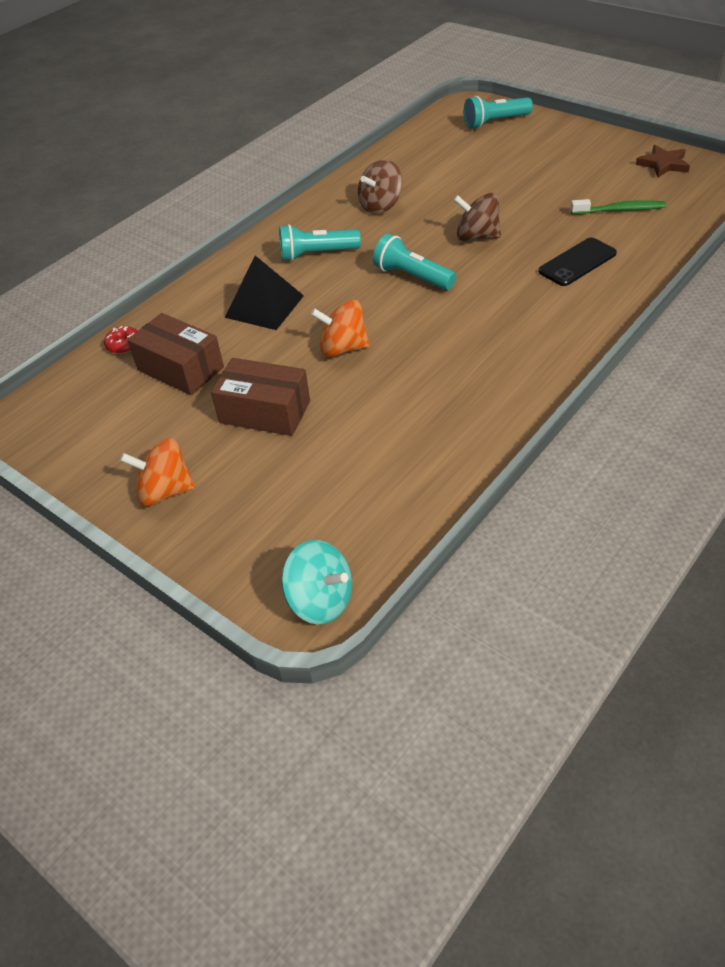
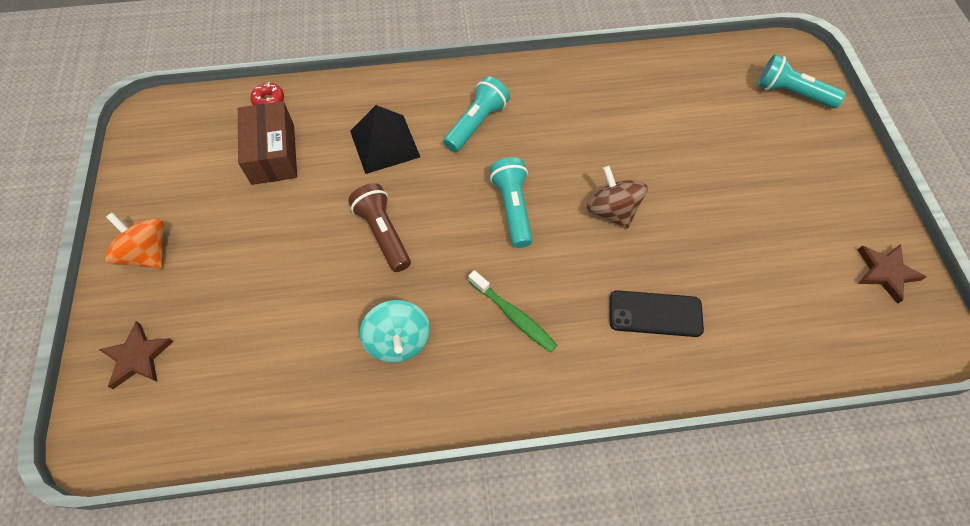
camera: 40 degrees right, 15 degrees up
brown box [211,358,310,436] -> none
turquoise flashlight [279,224,361,261] -> turquoise flashlight turned 90 degrees clockwise [443,76,510,152]
turquoise spinning top [281,540,352,625] -> turquoise spinning top moved to [360,300,430,363]
orange spinning top [311,300,370,357] -> brown flashlight [348,183,411,272]
brown spinning top [358,160,402,214] -> none
green toothbrush [571,199,666,215] -> green toothbrush moved to [468,270,557,353]
none -> brown star [98,321,174,389]

